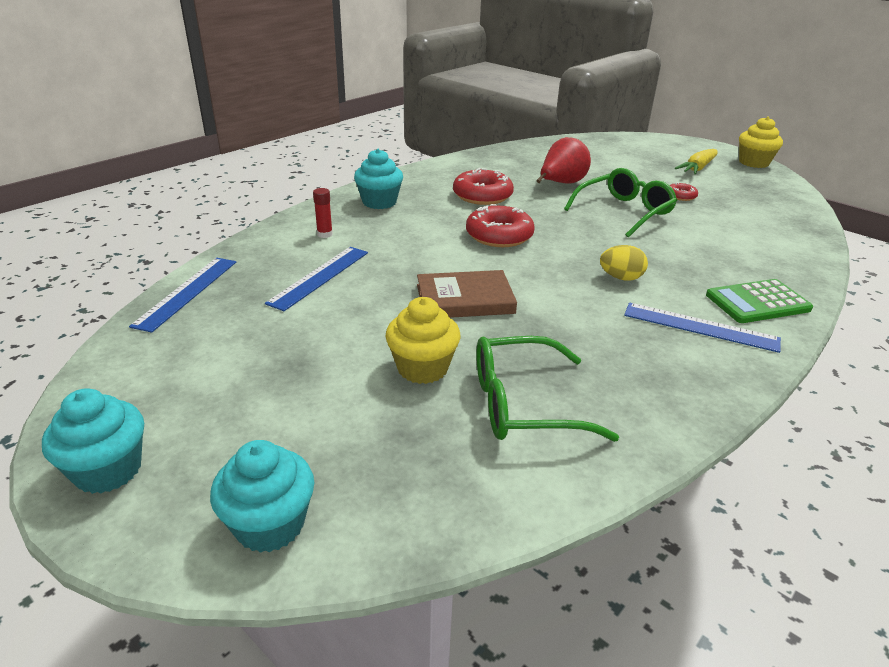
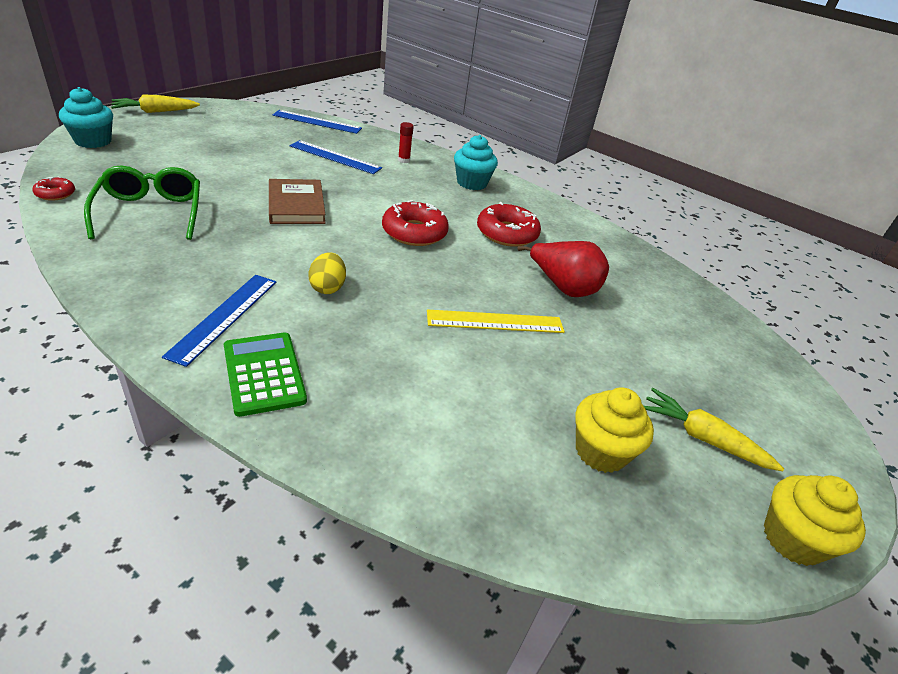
camera: 80 degrees right, 5 degrees up
turquoise cupcake [42,388,144,494] -> yellow carrot [111,95,200,113]
yellow cupcake [385,297,461,384] -> yellow cupcake moved to [575,388,654,473]
green glasses [564,168,677,238] -> yellow ruler [427,309,565,333]
red donut [669,182,698,201] -> red donut moved to [32,177,75,201]

